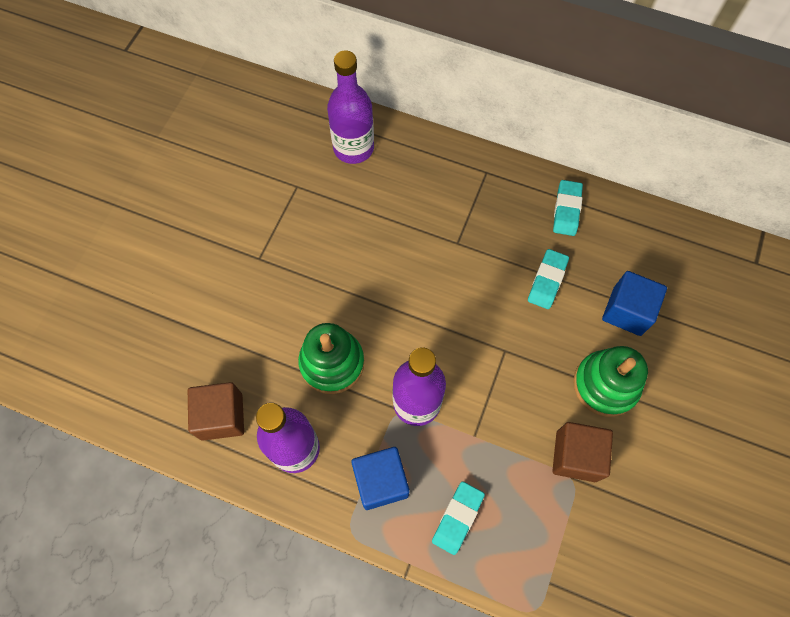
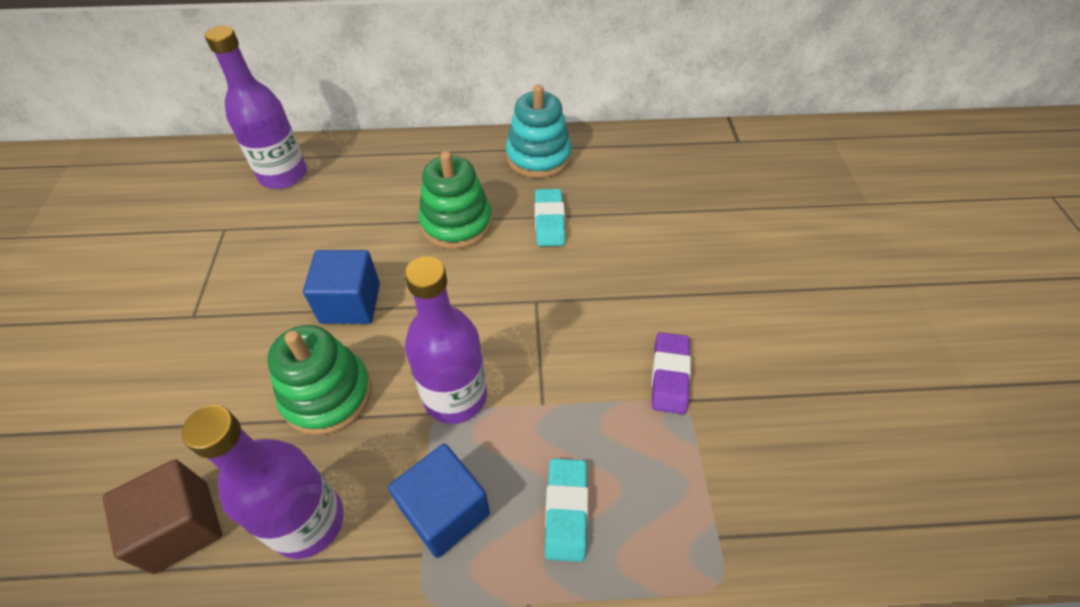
camera: 25 degrees left, 15 degrees down
brown cube [552,422,613,482] -> purple eraser [652,332,691,414]
turquoise eraser [553,180,583,236] -> turquoise stacking toy [506,85,572,178]
green stacking toy [573,346,648,417] -> green stacking toy moved to [419,151,492,249]
blue cube [602,271,667,336] -> blue cube moved to [303,250,380,324]

